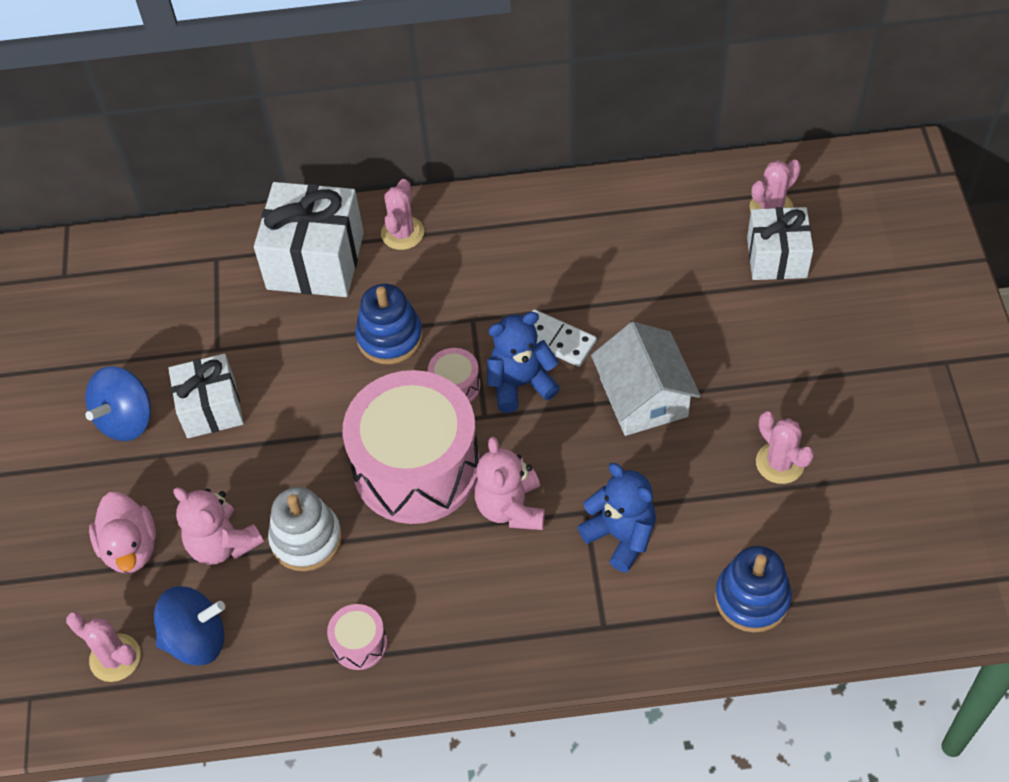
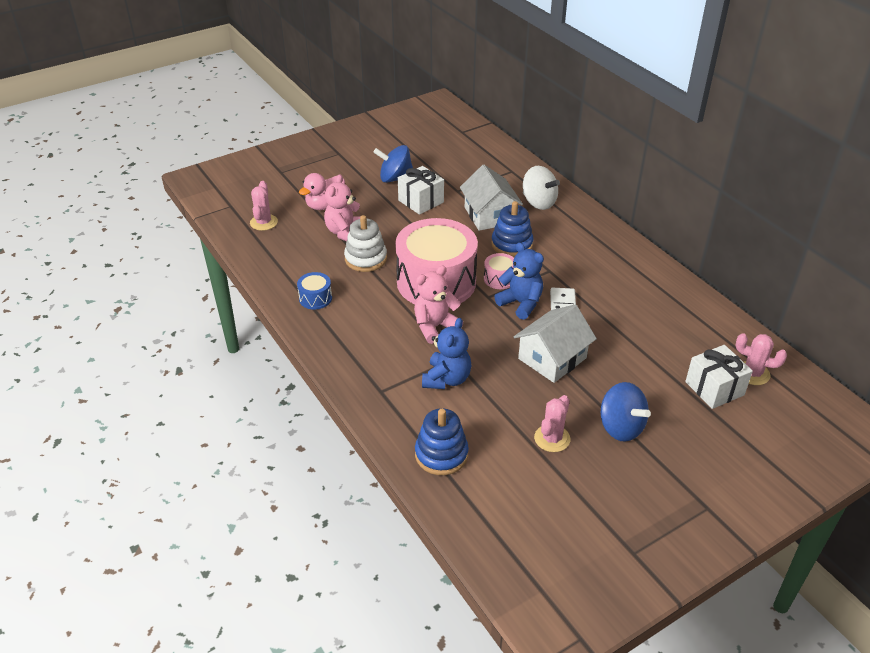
camera: 60 degrees right, 15 degrees down
blue spinning top [154,586,225,666] -> blue spinning top moved to [601,382,651,442]
white gift [254,182,364,297] -> white spinning top [523,166,560,210]
pink drum [327,604,387,670] -> blue drum [297,272,332,310]
pink cactus [381,179,424,250] -> none
none -> white house [460,165,523,231]

